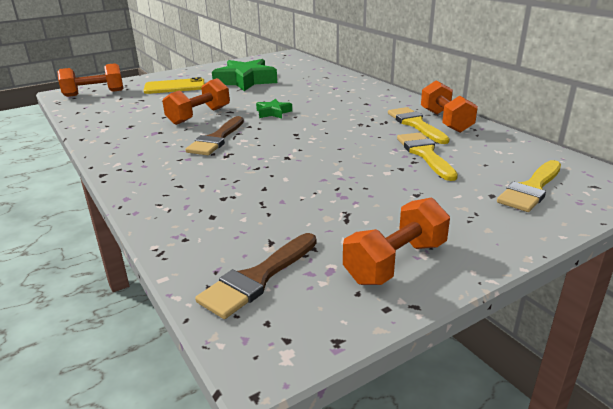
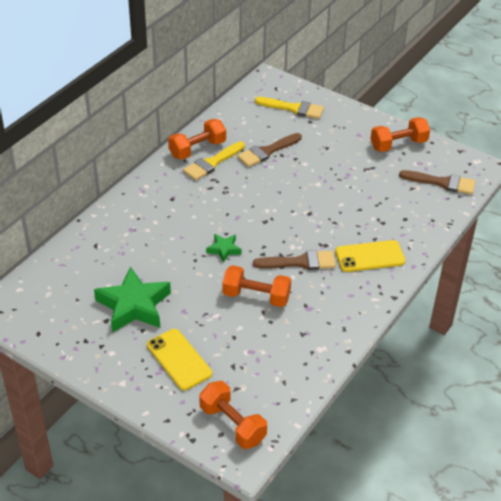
camera: 115 degrees left, 15 degrees up
orange dumbbell [343,197,450,285] -> orange dumbbell turned 45 degrees counterclockwise [371,117,430,152]
yellow brush [397,132,458,181] -> brown brush [237,133,302,167]
none -> yellow phone [335,240,405,272]

